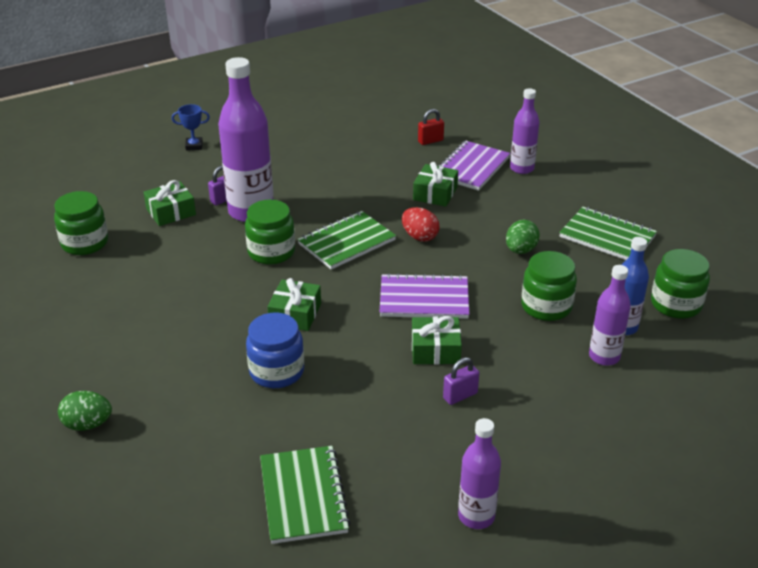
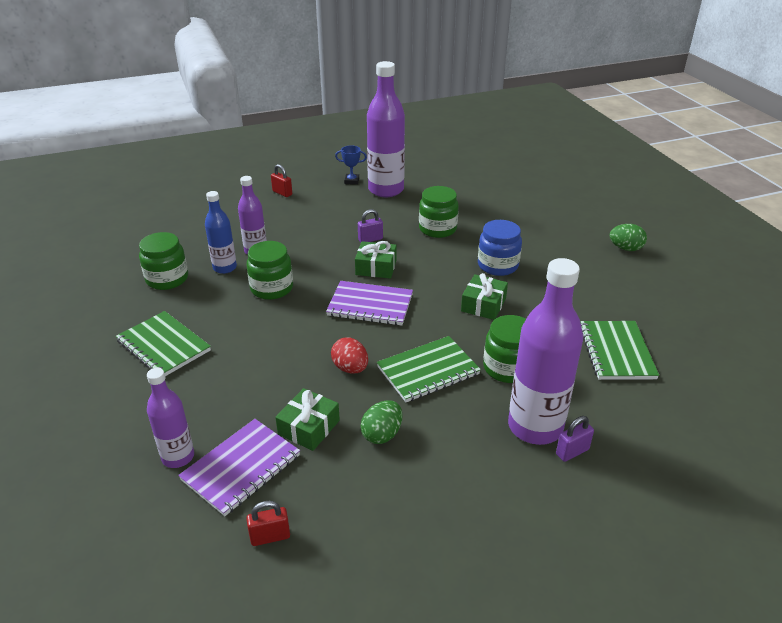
camera: 170 degrees left, 0 degrees up
green jar [54,191,108,255] -> green jar moved to [419,186,459,238]
green gift [144,180,196,226] -> none
blue trophy [172,104,210,151] -> blue trophy moved to [335,145,367,185]
green notebook [260,446,351,544] -> green notebook moved to [580,321,659,380]
purple bottle [458,418,501,529] -> purple bottle [367,61,405,197], size x1.77
green egg [506,220,540,254] -> green egg moved to [360,400,403,444]
none -> red padlock [271,164,292,197]

